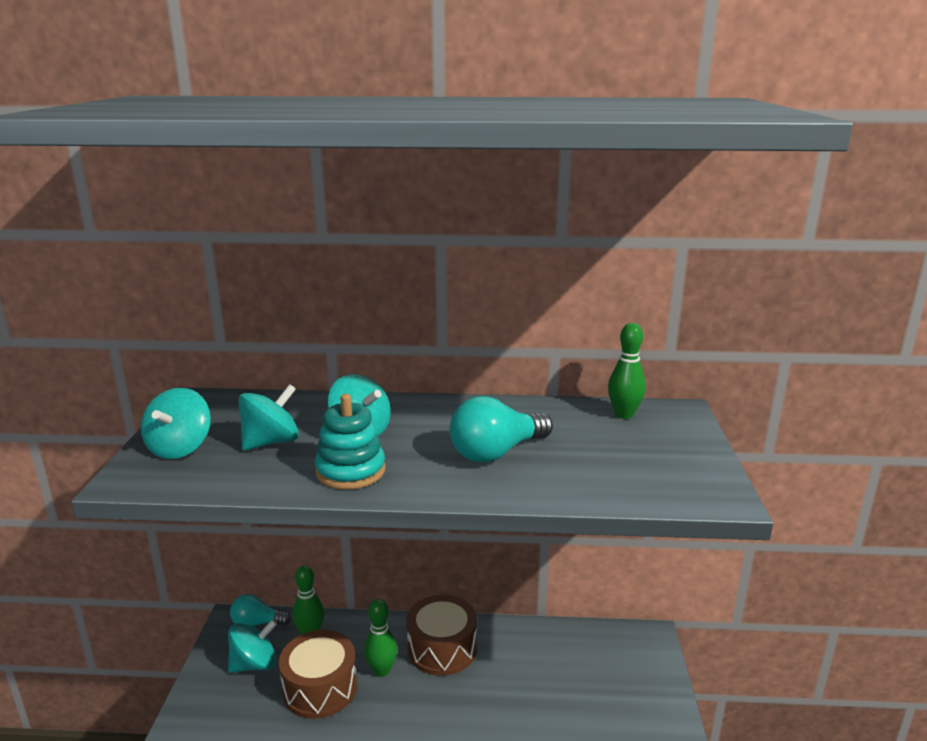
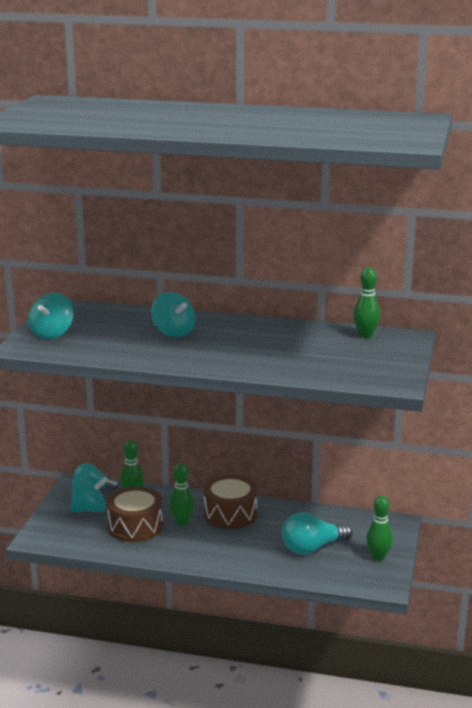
camera: 10 degrees right, 0 degrees up
turquoise spinning top [238,384,299,450] -> none
turquoise stacking toy [315,394,385,489] -> none
turquoise light bulb [449,396,553,463] -> turquoise light bulb moved to [282,512,352,554]
none -> green bowling pin [366,496,393,561]

